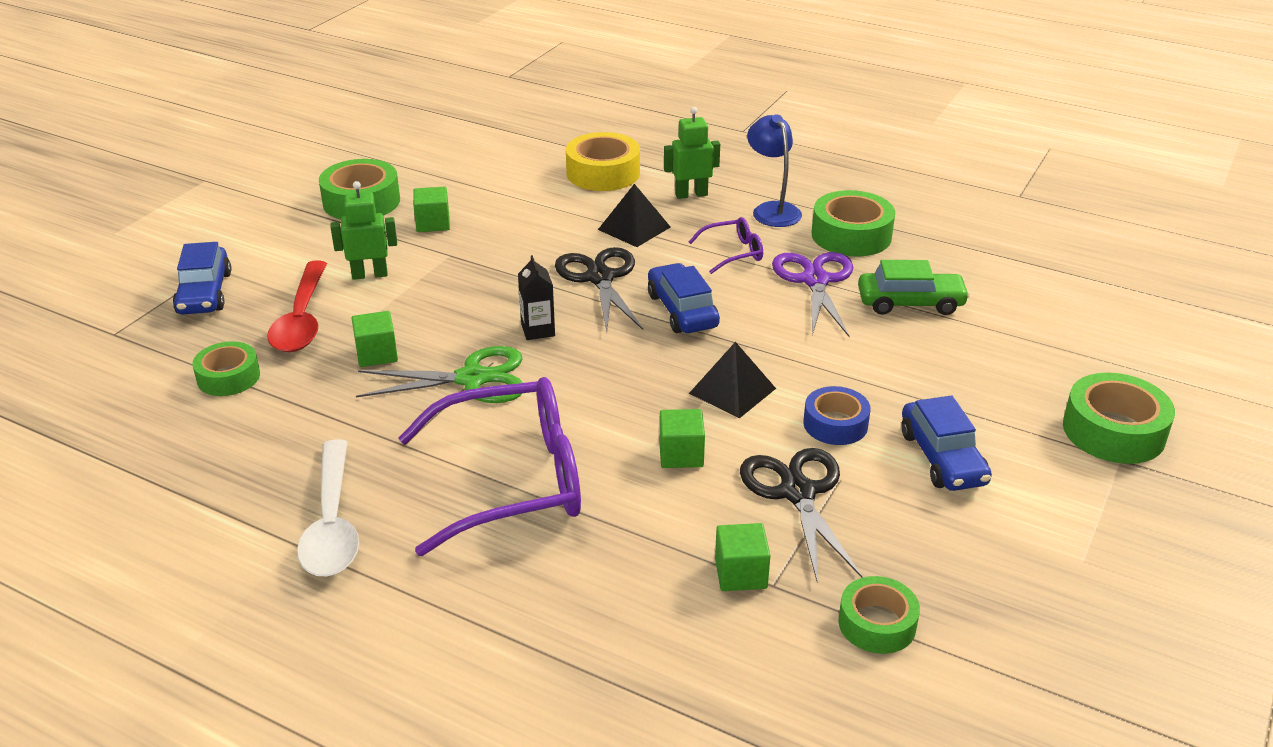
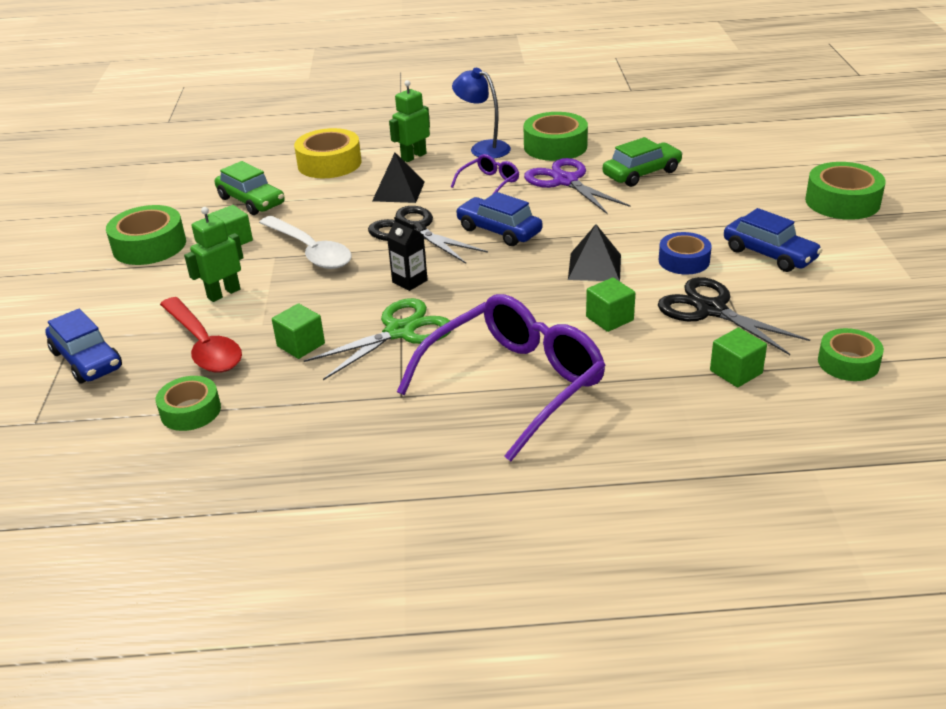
camera: 30 degrees left, 0 degrees up
white spoon [297,439,359,576] -> white spoon moved to [259,216,352,269]
none -> green car [215,161,285,215]

